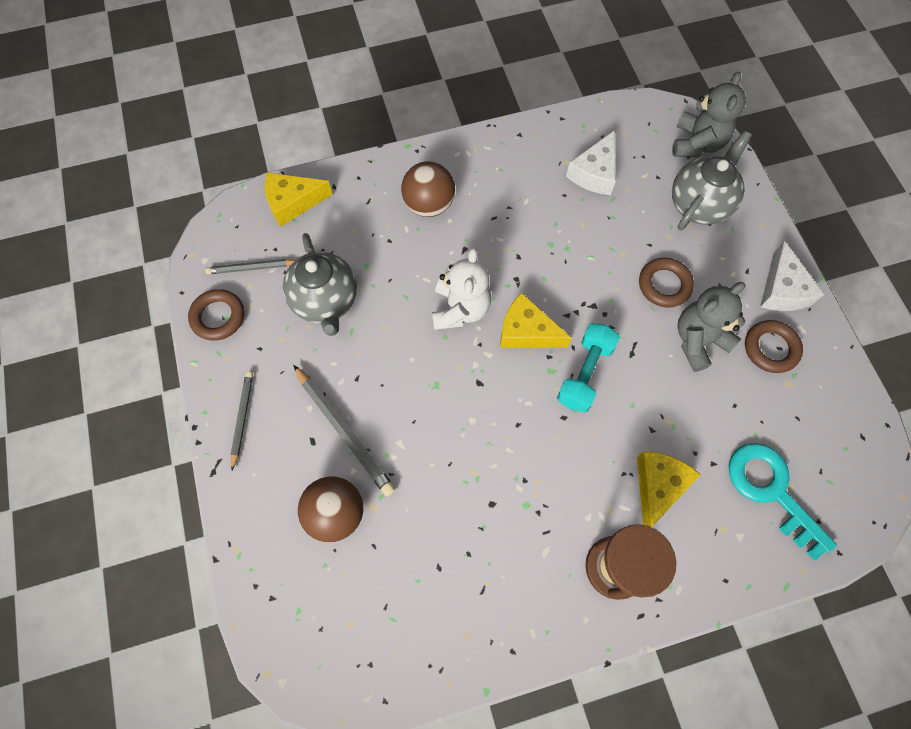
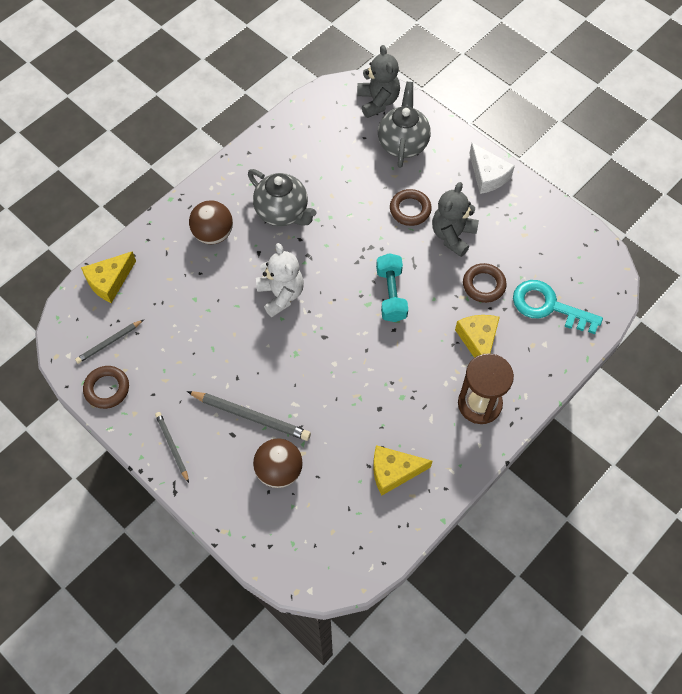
camera: 30 degrees left, 5 degrees down
grey teapot [283,233,357,336] -> grey teapot moved to [248,169,317,226]
yellow cheese [500,293,572,348] -> yellow cheese moved to [373,445,432,495]
white cheese [566,130,616,195] -> none
brown ring [745,320,803,373] -> brown ring moved to [463,263,507,303]

